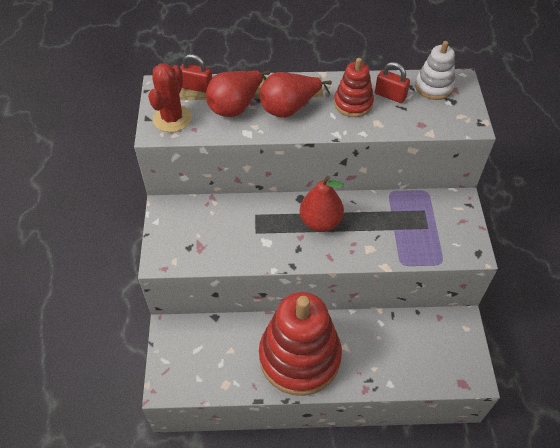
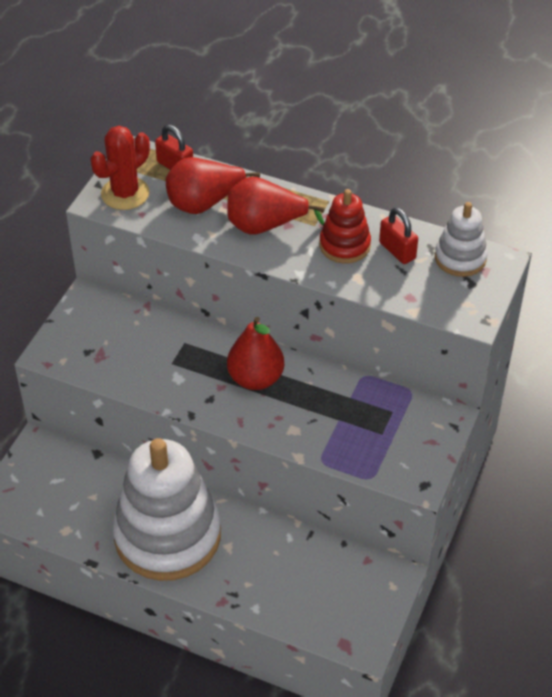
camera: 25 degrees right, 5 degrees down
red stacking toy [259,292,342,396] -> white stacking toy [112,438,221,581]

